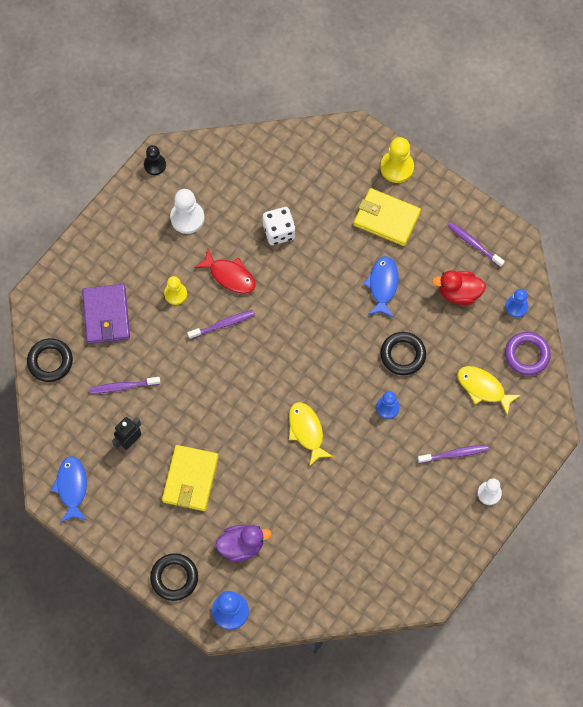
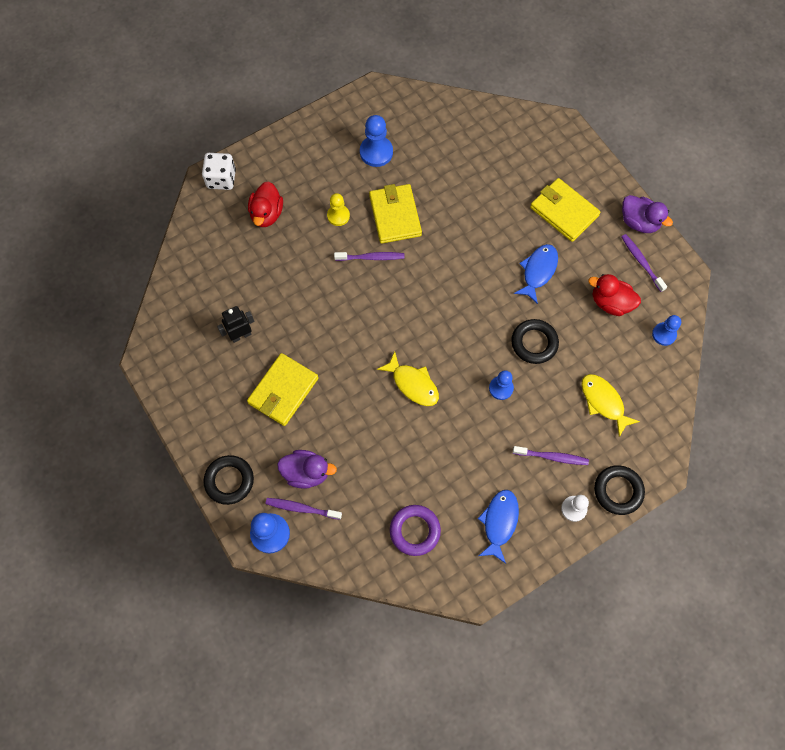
camera: 20 degrees right, 0 degrees up
black ring [27,338,73,382] -> black ring moved to [594,465,645,515]
blue fish [51,456,87,523] -> blue fish moved to [477,490,519,564]
purple wallet [82,284,130,344] -> red duck [248,182,283,227]
purple toothbrush [90,377,160,394] -> purple toothbrush moved to [265,498,342,520]
black pawn [144,145,166,175] -> none
white pawn [170,189,204,234] -> blue pawn [360,115,393,167]
red fish [194,249,256,293] -> yellow wallet [369,184,422,244]
white dice [263,207,296,245] -> white dice moved to [202,153,236,190]
yellow fish [289,402,333,466] -> yellow fish turned 135 degrees clockwise [377,351,439,406]
yellow pawn [380,137,414,183] -> none
purple ring [505,332,551,375] -> purple ring moved to [390,505,441,556]
none -> purple duck [622,195,673,233]

